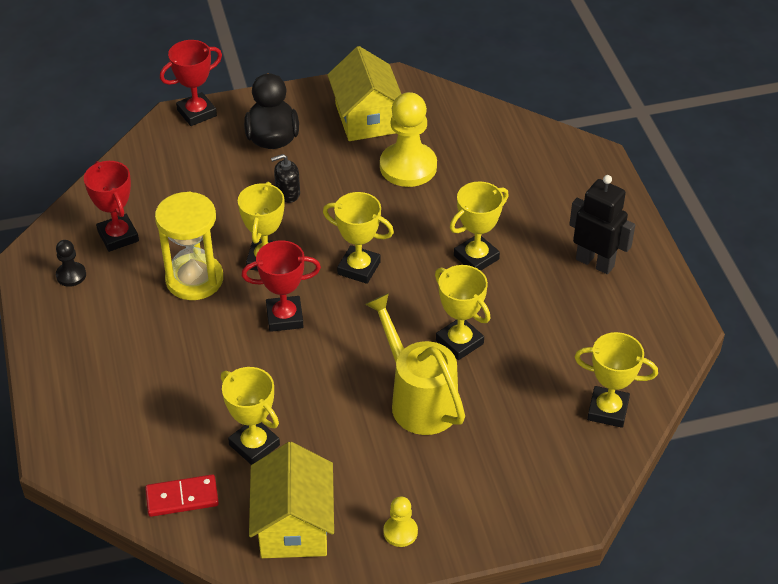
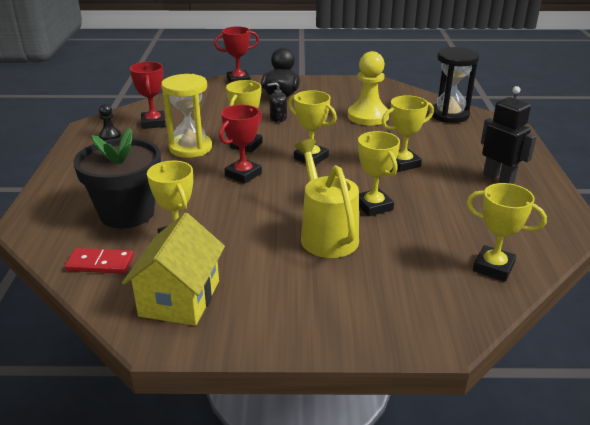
camera: 15 degrees right, 15 degrees down
red trophy [242,240,321,332] -> red trophy turned 60 degrees counterclockwise [219,105,262,184]
yellow house [327,46,401,141] -> none
yellow pawn [383,496,418,547] -> none
none -> black flower pot [73,128,161,229]
none -> black hourglass [432,47,479,123]

